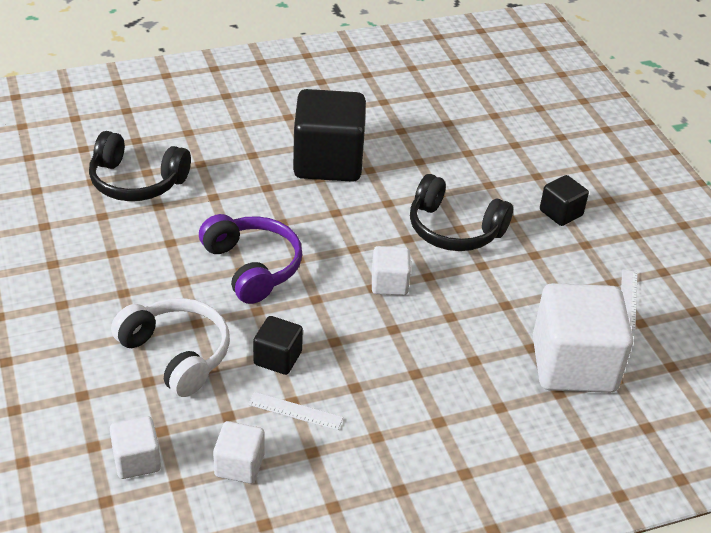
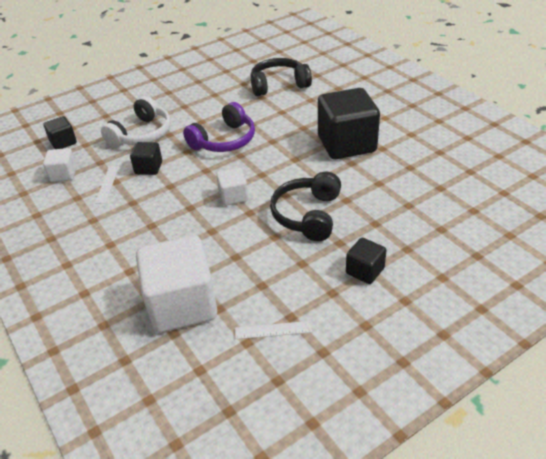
camera: 80 degrees right, 0 degrees up
black headphones [89,131,191,201] -> black headphones turned 75 degrees clockwise [251,58,312,96]
white cube [110,416,161,479] -> black cube [44,116,77,149]

